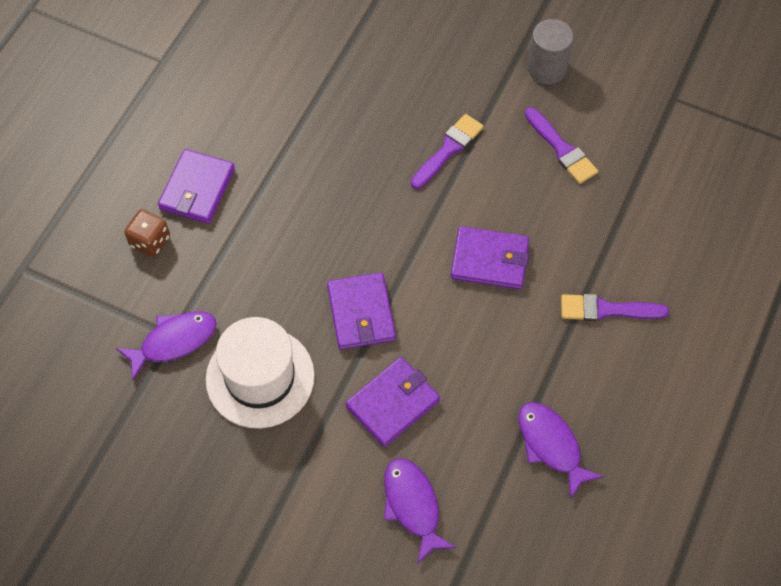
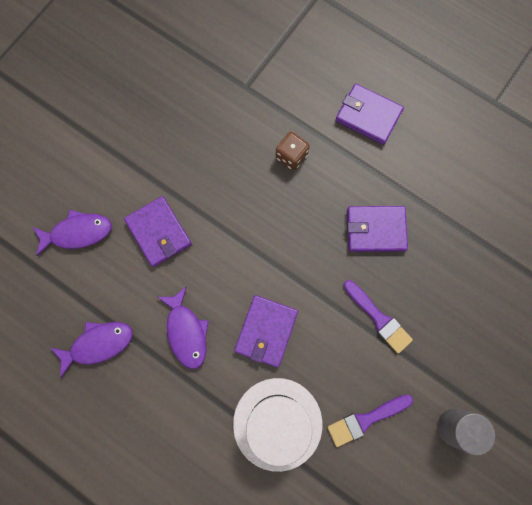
camera: 100 degrees right, 15 degrees up
purple fish [116,311,217,380] -> purple fish moved to [158,286,209,369]
brown dice [124,209,170,257] -> brown dice moved to [275,131,310,170]
white hat [206,317,315,428] -> white hat moved to [233,378,322,472]
purple wallet [327,272,396,350] -> purple wallet moved to [347,206,408,252]
purple brush [561,294,669,321] -> none

